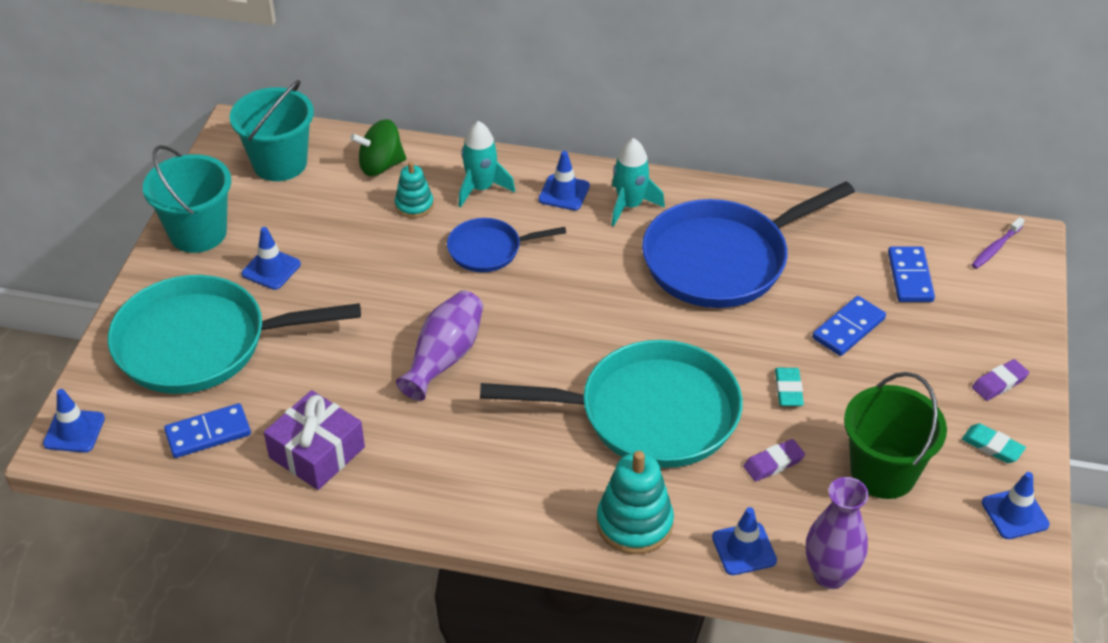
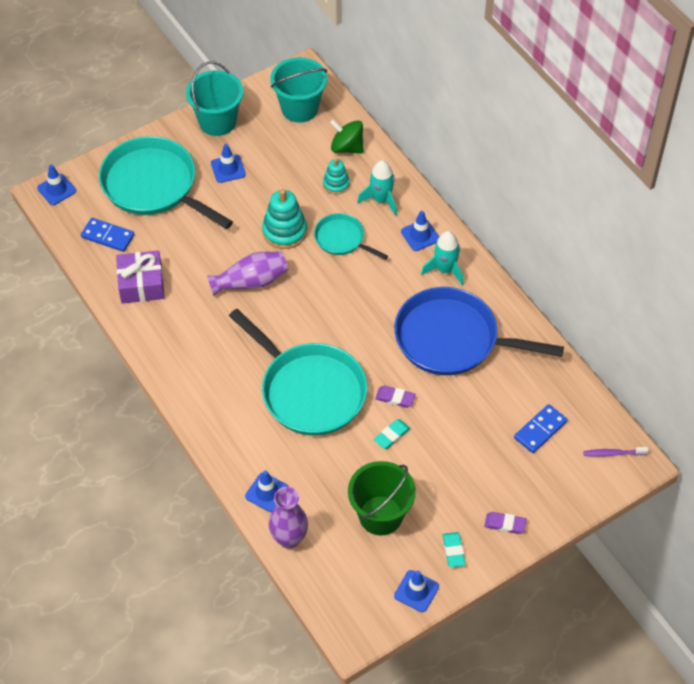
camera: 45 degrees right, 10 degrees up
blue pan [447,218,566,272] -> turquoise pan [314,213,388,260]
turquoise stacking toy [597,451,674,554] -> turquoise stacking toy moved to [262,189,307,249]
purple eraser [743,439,805,481] -> purple eraser moved to [375,386,416,408]
blue domino [812,296,886,356] -> none

